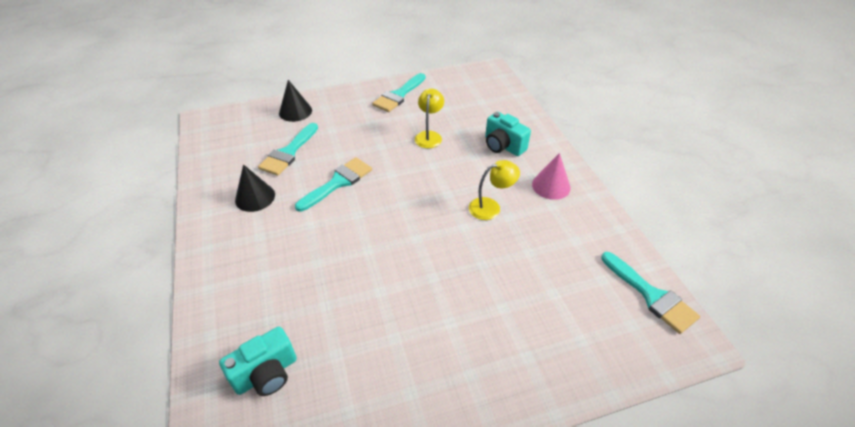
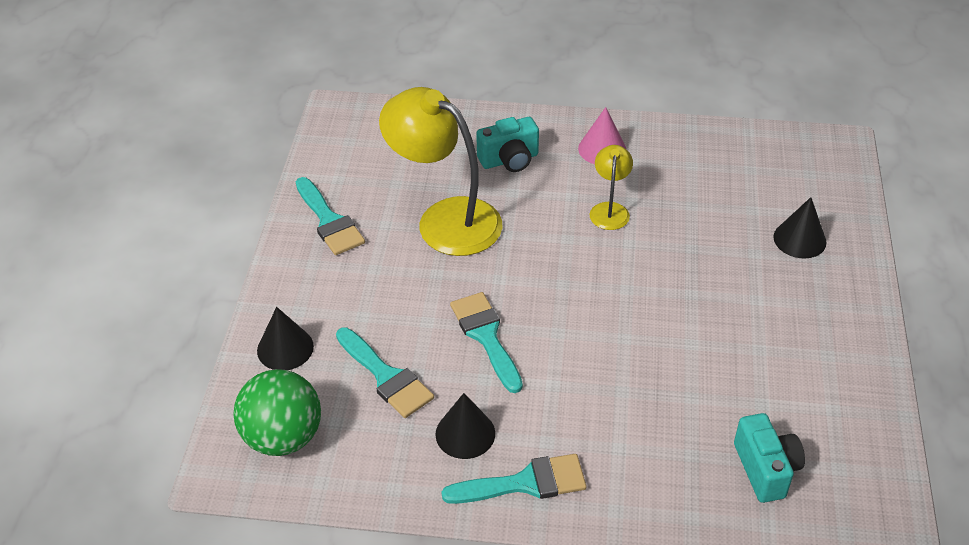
camera: 65 degrees left, 0 degrees up
yellow lamp [415,88,444,148] -> yellow lamp [379,87,503,256], size x2.06
turquoise brush [601,252,700,334] -> turquoise brush moved to [442,454,586,504]
none -> green ball [233,369,321,456]
none -> black cone [773,197,826,259]

